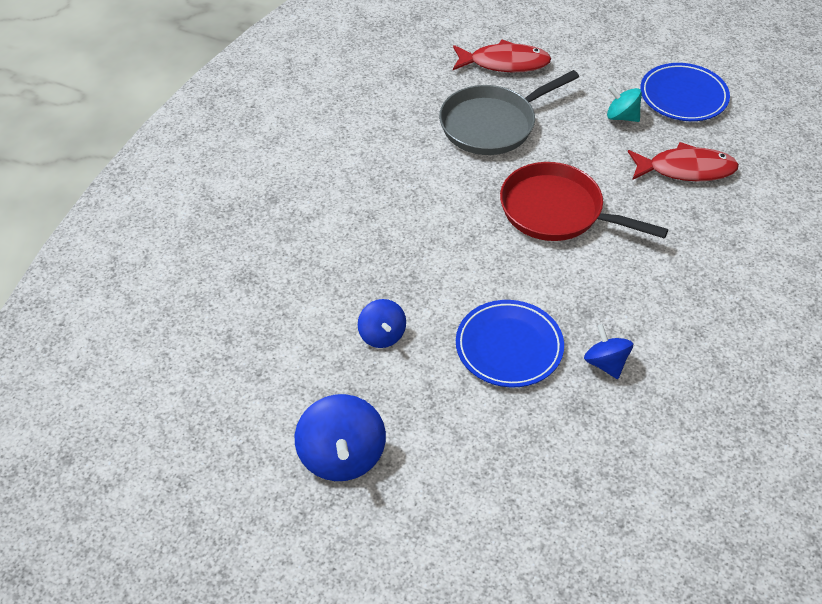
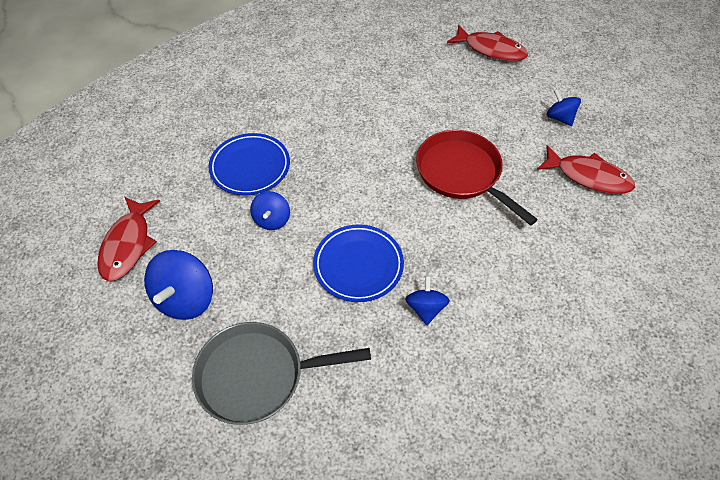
camera: 25 degrees right, 5 degrees up
grey pan [439,70,579,155] -> grey pan moved to [192,322,371,425]
turquoise spinning top [607,86,642,122] -> blue spinning top [546,89,581,126]
blue plate [640,63,730,121] -> blue plate moved to [208,133,290,195]
none -> red fish [97,197,160,281]

